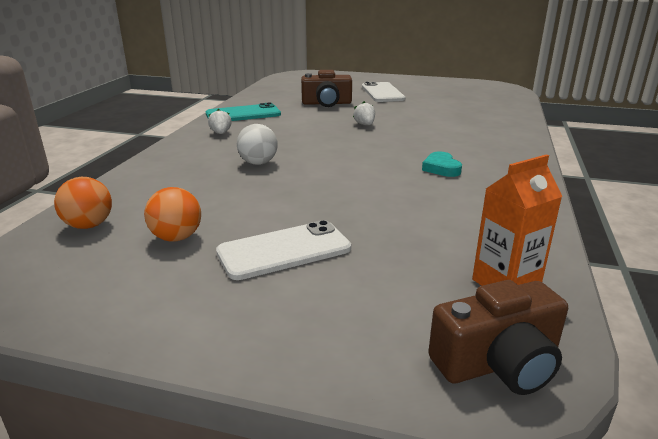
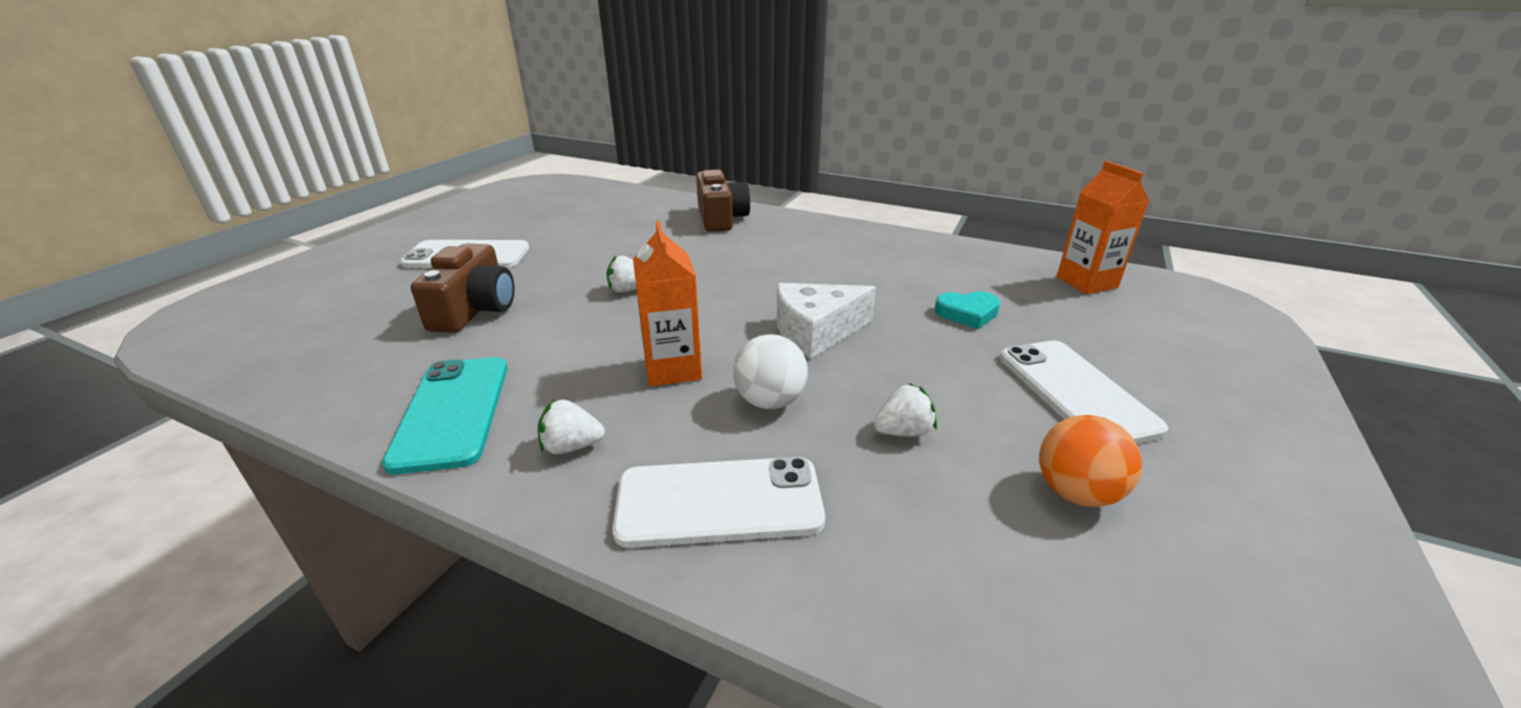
camera: 80 degrees left, 5 degrees up
orange ball [54,177,112,229] -> none
turquoise heart [422,151,462,177] -> turquoise heart moved to [935,291,1000,329]
brown camera [428,280,568,395] -> brown camera moved to [696,170,750,232]
none -> white phone [612,457,825,548]
none -> orange carton [633,221,702,386]
none -> white cheese [777,283,876,359]
none -> white strawberry [874,383,937,436]

